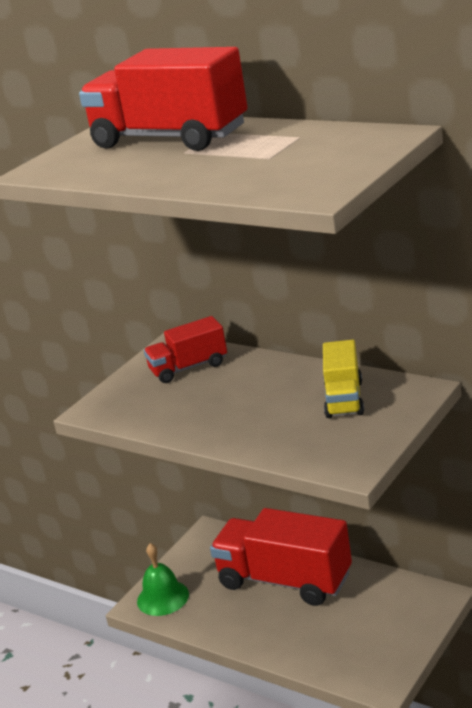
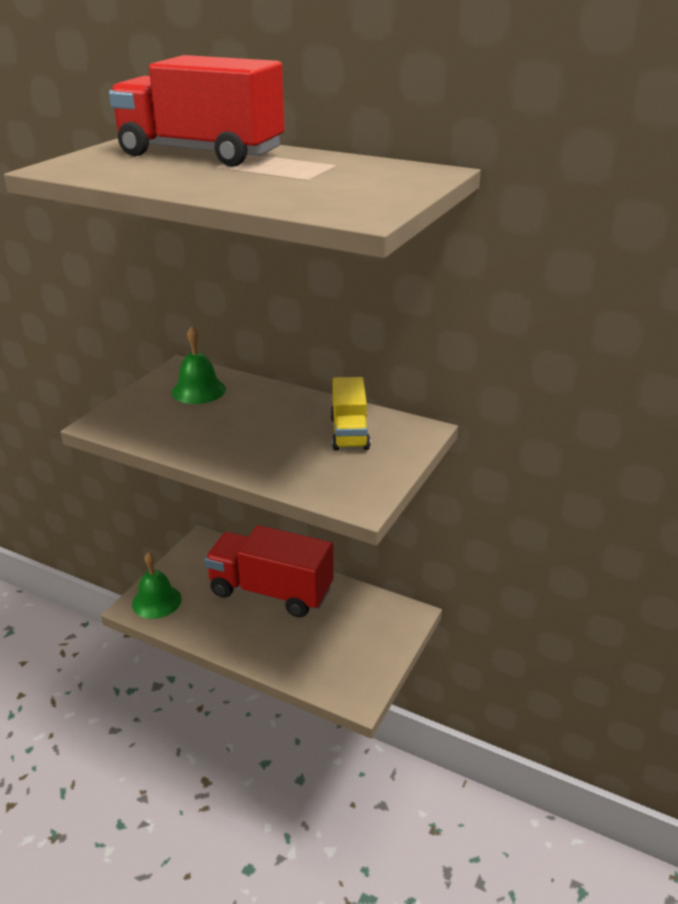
camera: 10 degrees left, 5 degrees up
red truck [144,316,227,383] -> green bell [172,326,226,404]

